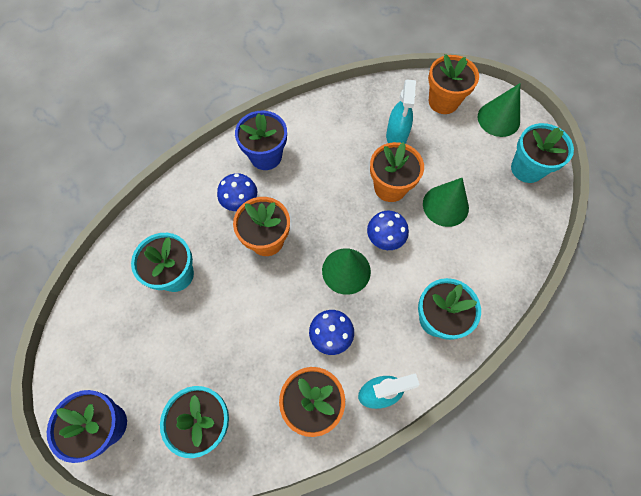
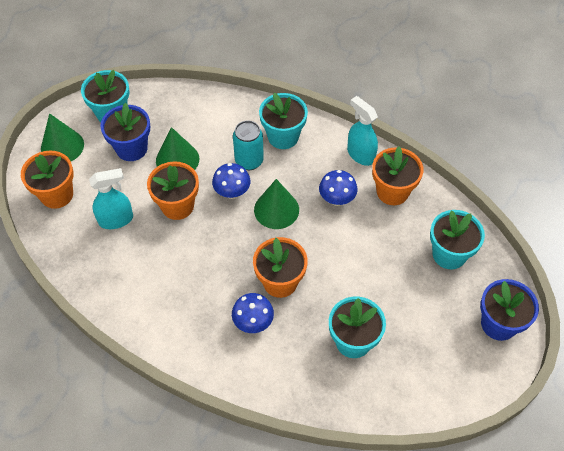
camera: 115 degrees left, 10 degrees down
blue flower pot [235,111,287,170] -> blue flower pot moved to [100,103,150,161]
none -> turquoise can [233,120,264,170]

